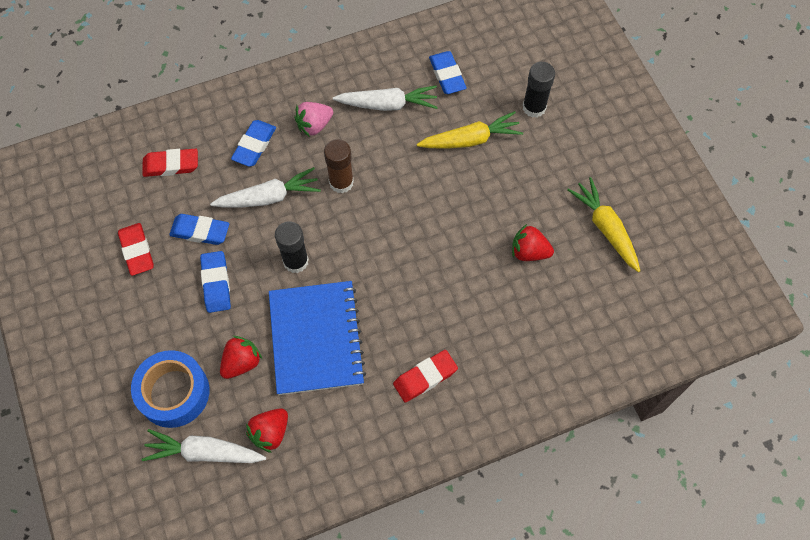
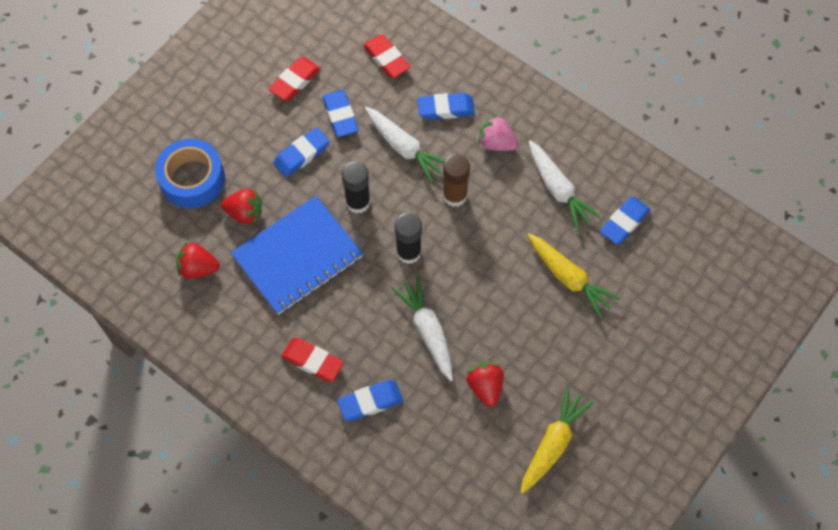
camera: 60 degrees right, 0 degrees up
white carrot [141,429,266,463] -> white carrot moved to [392,276,453,381]
black glue stick [523,62,555,118] -> black glue stick moved to [395,213,422,264]
none -> blue eraser [337,380,403,421]

